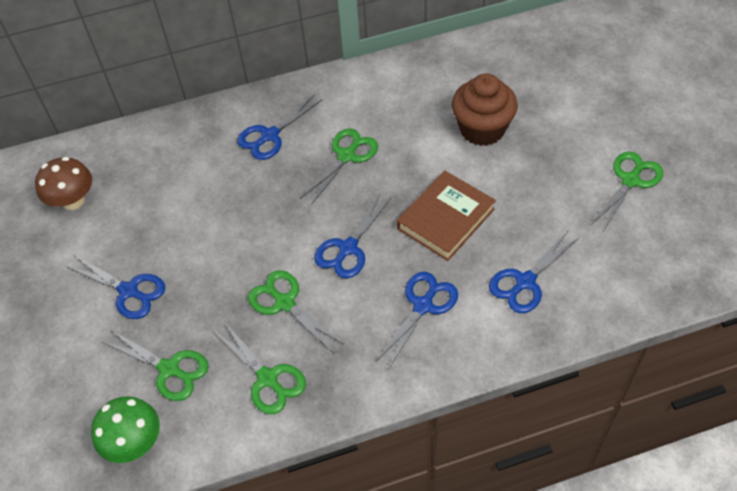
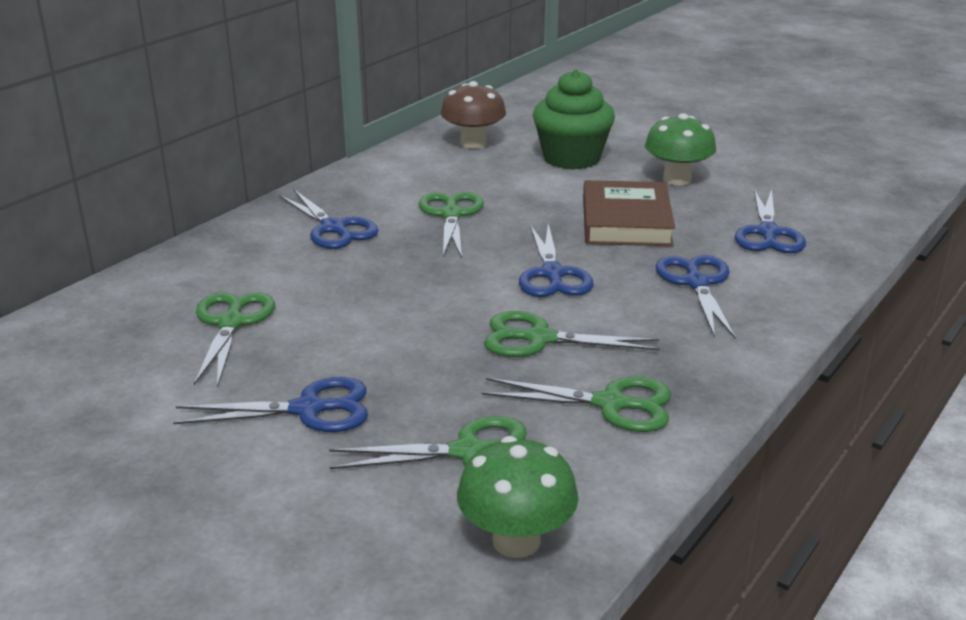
camera: 40 degrees left, 25 degrees down
brown mushroom [35,157,92,210] -> brown mushroom moved to [441,81,506,149]
blue scissors [237,95,322,160] -> blue scissors turned 45 degrees counterclockwise [279,189,379,249]
brown cupcake [452,74,518,146] -> green cupcake [533,69,615,170]
green scissors [591,152,663,230] -> green scissors moved to [194,292,275,388]
none -> green mushroom [645,113,716,185]

